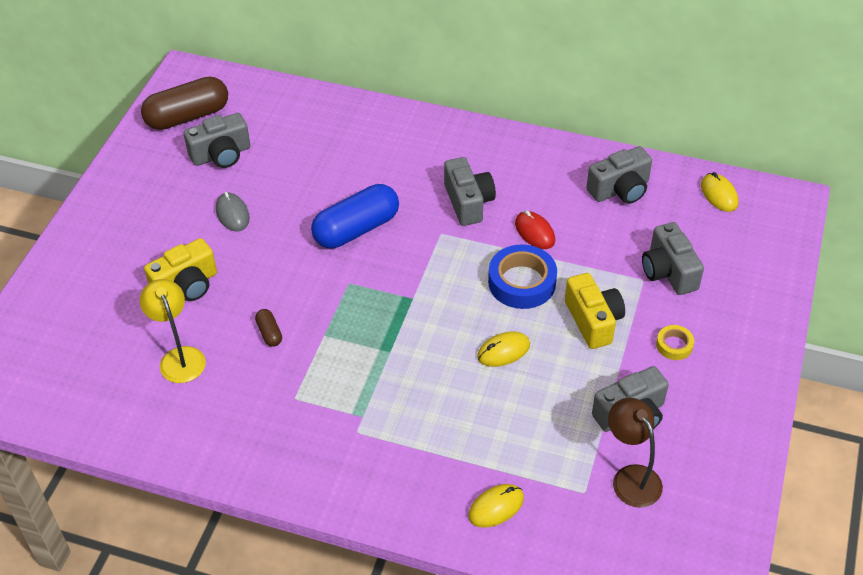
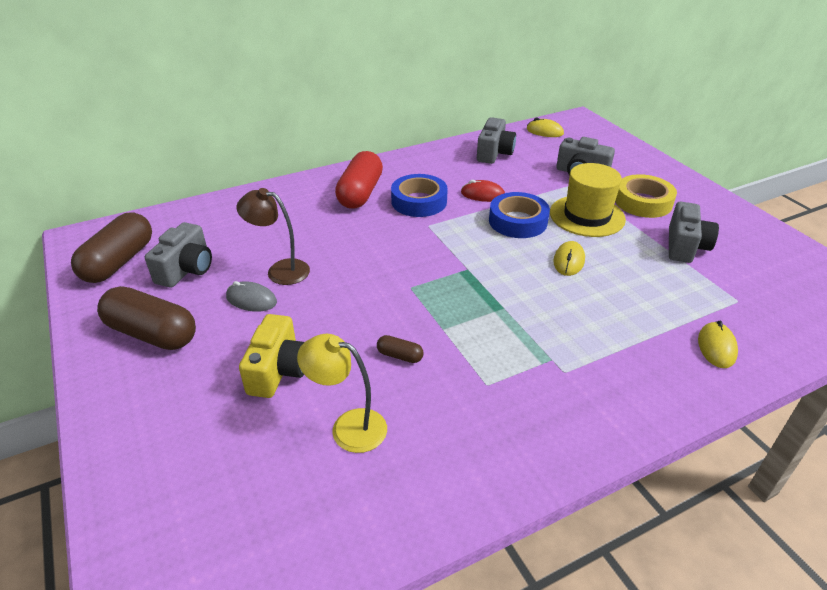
camera: 45 degrees left, 10 degrees down
blue capsule [311,184,399,248] -> none
grey camera [444,157,496,226] -> blue tape [391,174,448,217]
yellow camera [565,273,625,349] -> yellow hat [550,163,626,237]
brown lamp [608,398,663,508] -> brown lamp moved to [236,188,310,285]
yellow tape [656,325,694,360] -> yellow tape [615,174,677,218], size x1.95
none -> brown capsule [97,286,196,350]
none -> red capsule [335,151,383,209]

